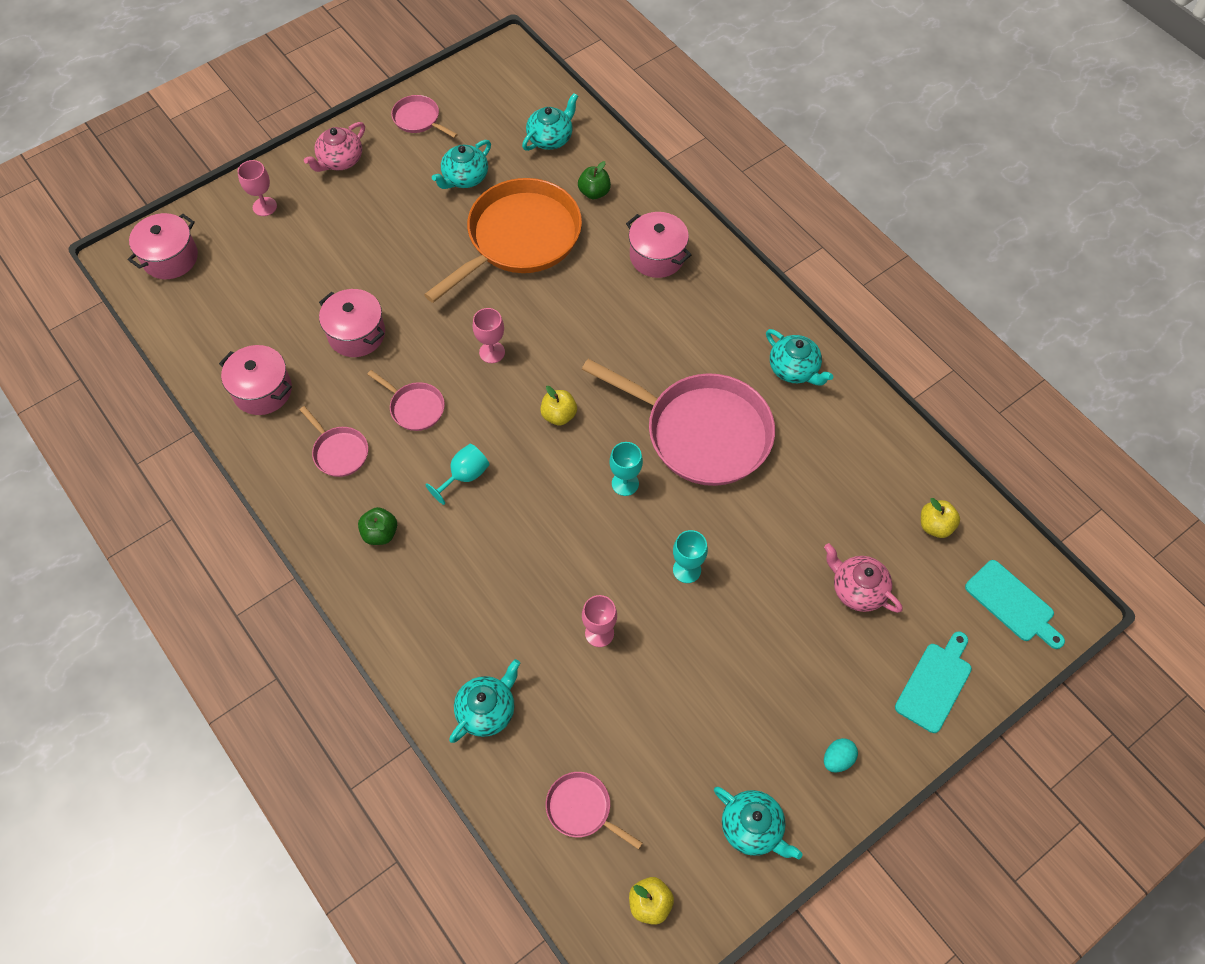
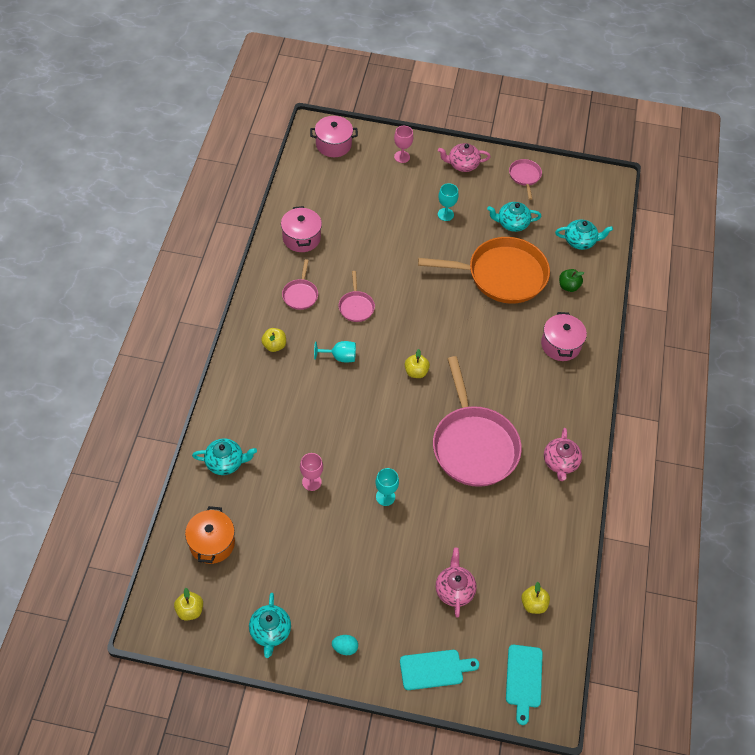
camera: 45 degrees right, 5 degrees down
pink pot [319,289,385,357] -> none
green apple [358,507,397,545] -> yellow apple [261,328,286,352]
pink goblet [473,308,505,363] -> none
pink pan [546,772,643,850] -> orange pot [185,506,235,564]
turquoise goblet [609,442,643,496] -> turquoise goblet moved to [438,183,459,221]
turquoise teapot [766,329,833,386] -> pink teapot [544,428,582,481]

